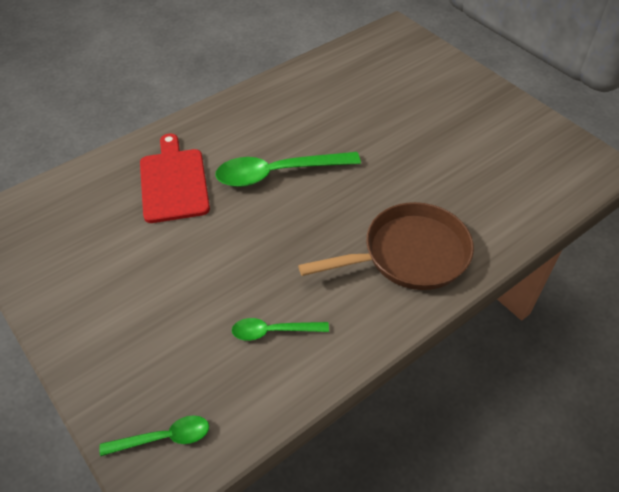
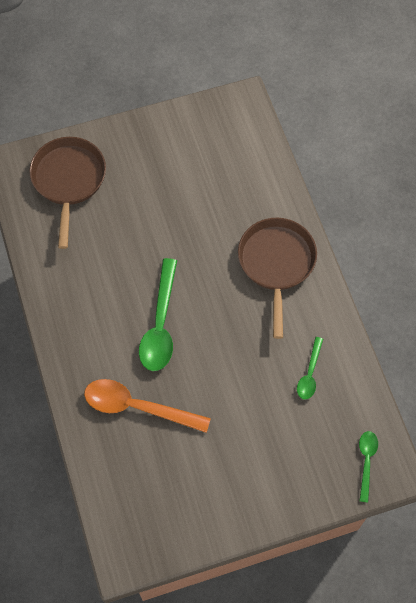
camera: 70 degrees left, 15 degrees up
red cutting board [140,134,210,223] -> orange spoon [84,379,211,433]
none -> brown pan [30,137,106,249]

